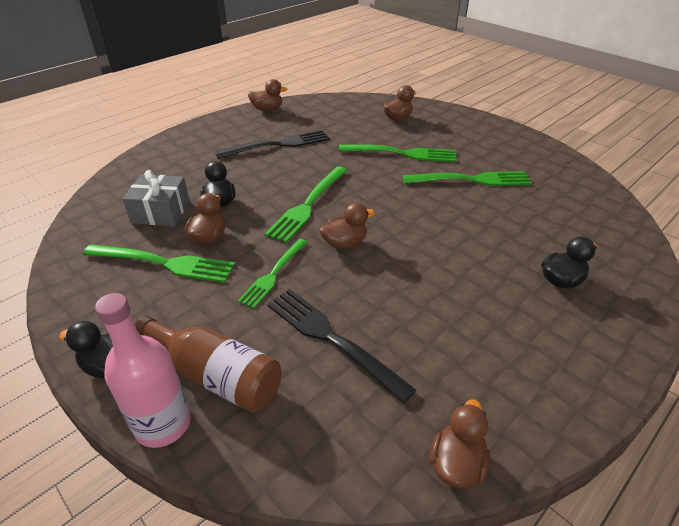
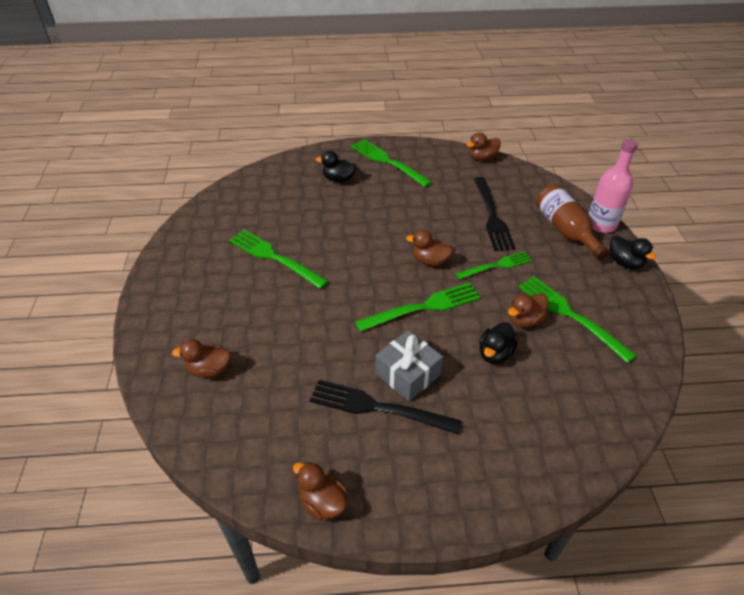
camera: 140 degrees left, 5 degrees up
grey gift [123,170,190,226] -> grey gift moved to [375,330,443,401]
green fork [338,144,457,162] -> green fork moved to [351,139,432,187]

